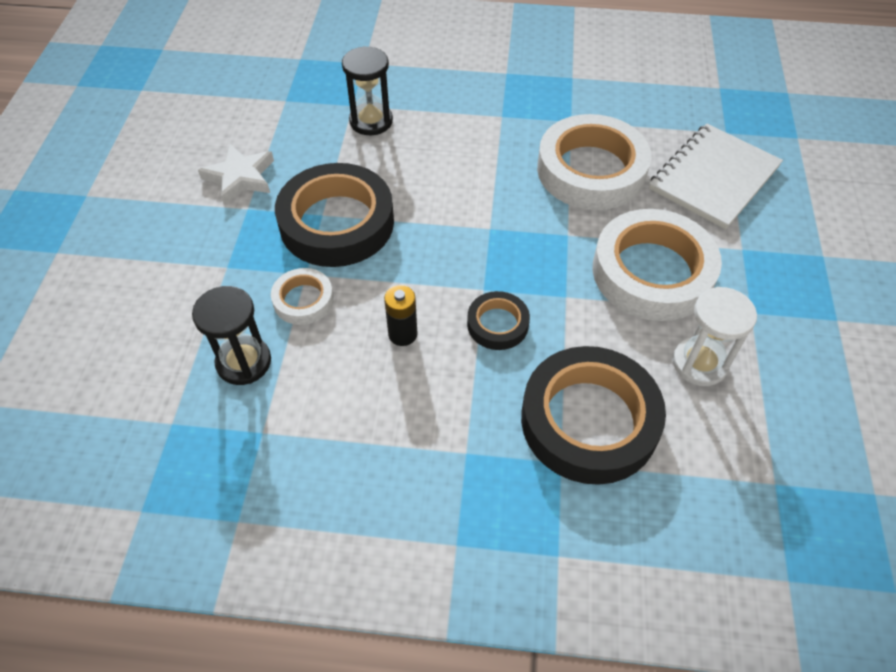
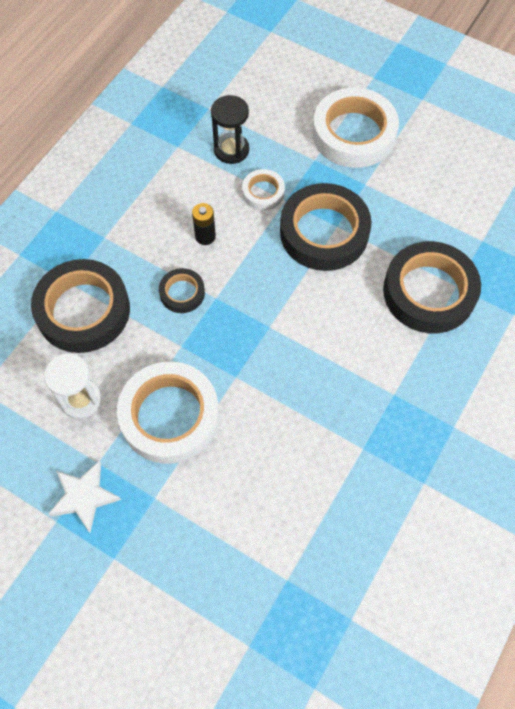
camera: 115 degrees right, 10 degrees up
white star [198,144,274,205] -> white star moved to [48,461,121,533]
black hourglass [342,46,393,135] -> black tape [383,241,481,333]
white tape [537,114,651,210] -> white tape moved to [312,88,399,168]
white notebook [649,124,783,229] -> none

